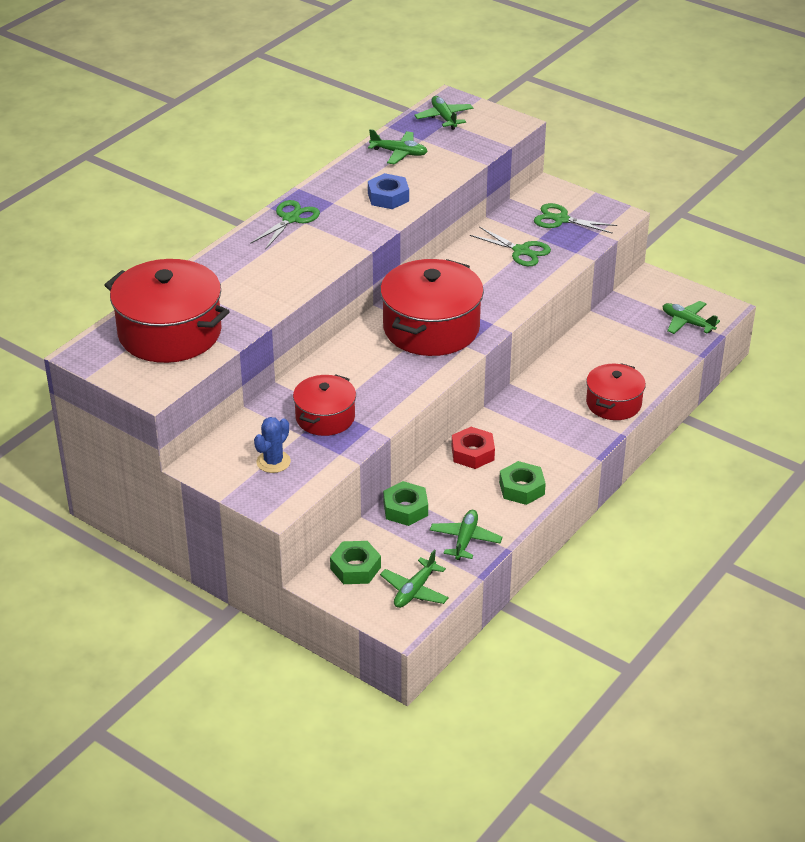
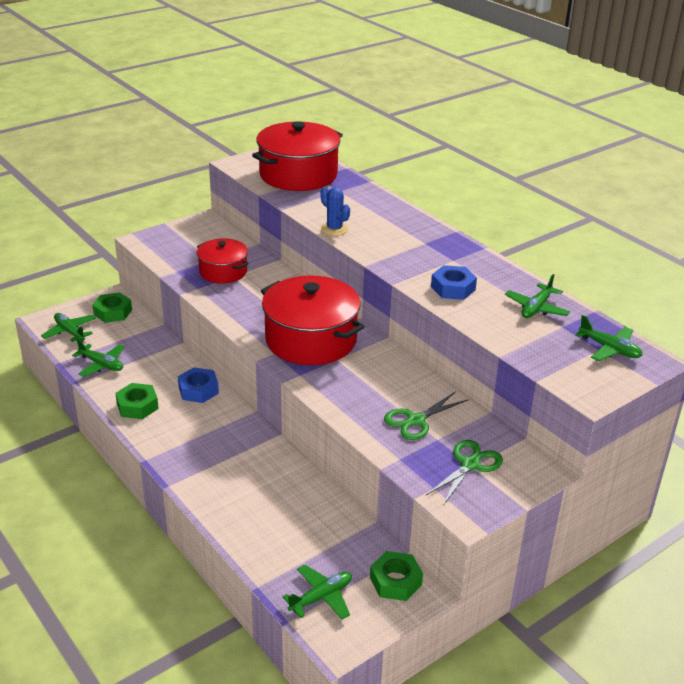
camera: 105 degrees right, 5 degrees down
green scissors [250,200,320,250] -> none
blue cactus [254,417,291,473] -> blue cactus moved to [320,187,350,236]
green nut [383,481,428,526] -> green nut moved to [370,551,423,601]
green plane [414,96,473,130] -> green plane turned 45 degrees clockwise [575,315,642,361]
red nut [452,427,495,469] -> blue nut [178,367,219,403]
red pot [586,363,646,420] -> none

